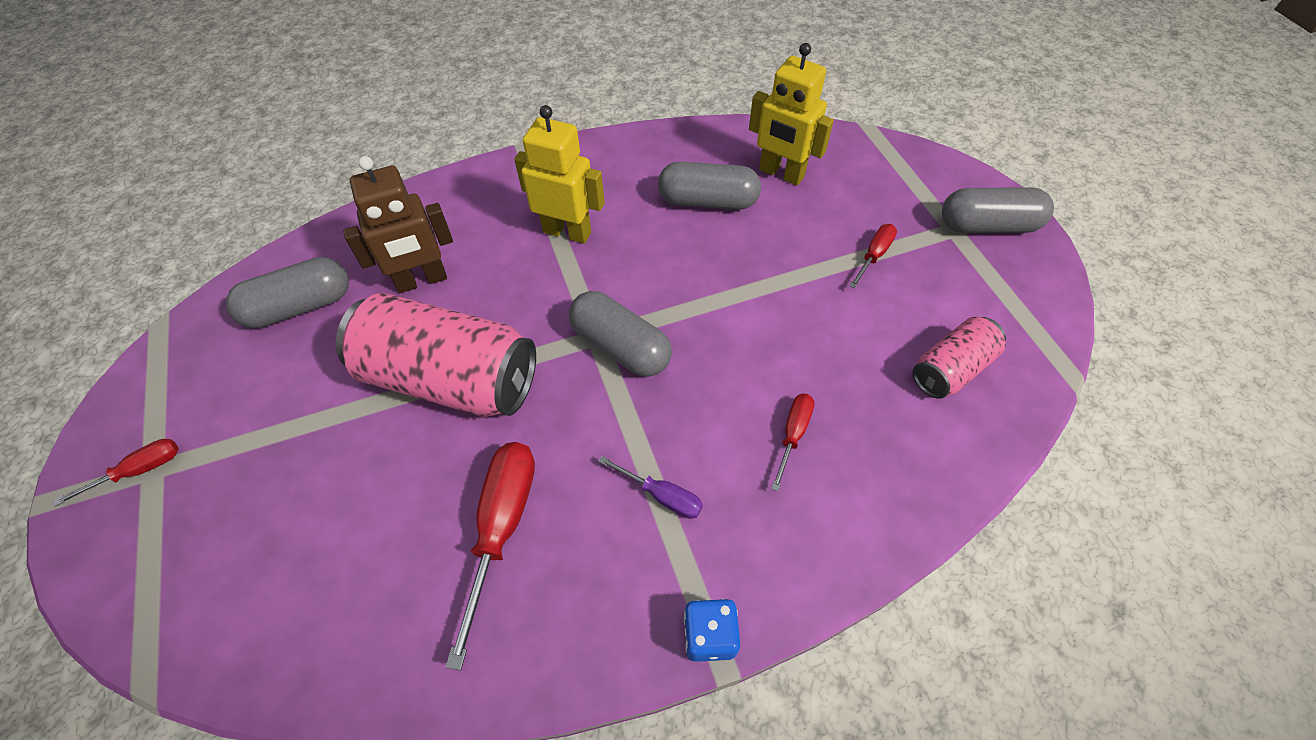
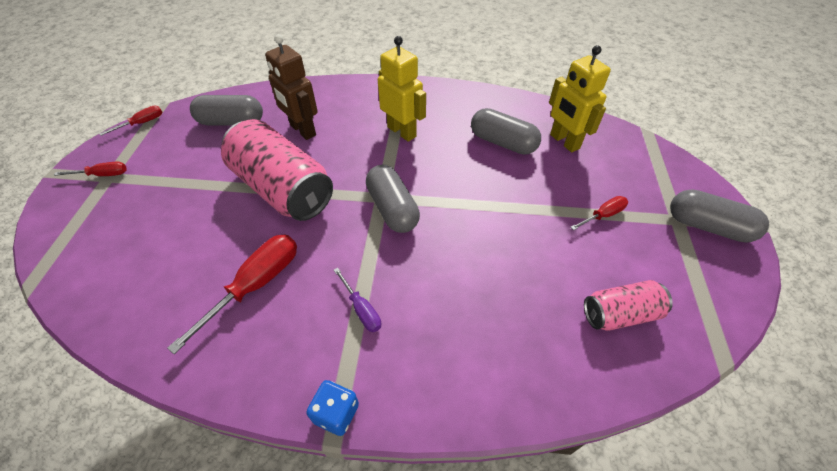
camera: 25 degrees right, 5 degrees down
brown robot [343,156,453,293] -> brown robot turned 45 degrees clockwise [265,34,318,140]
red screwdriver [771,394,814,491] -> red screwdriver moved to [99,106,162,136]

